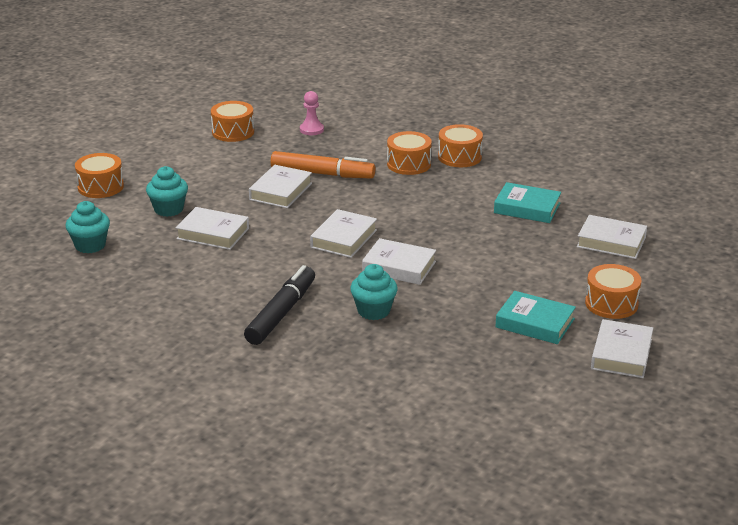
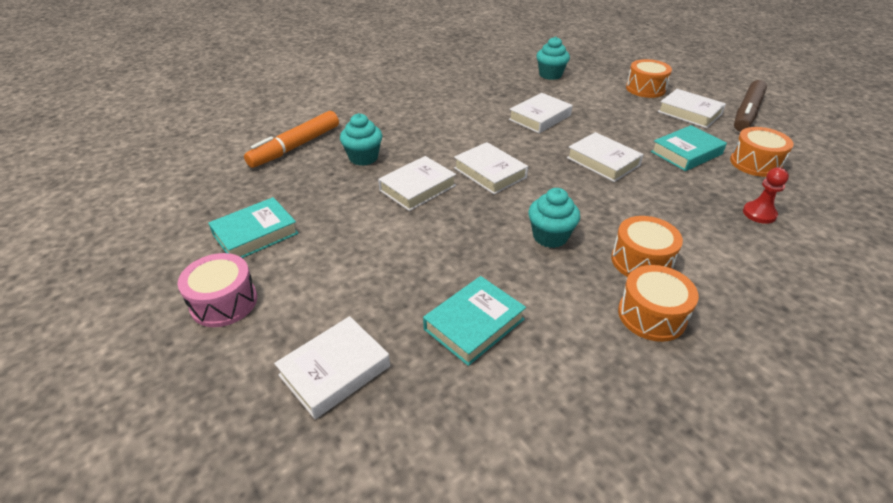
camera: 115 degrees right, 10 degrees up
turquoise cupcake [146,166,188,217] -> turquoise cupcake moved to [528,188,580,248]
black marker [244,265,315,345] -> none
orange marker [270,151,376,179] -> orange marker moved to [244,111,339,168]
pink pawn [300,91,324,135] -> red pawn [743,167,789,224]
orange drum [585,264,642,319] -> pink drum [178,253,257,327]
white book [591,319,653,378] -> white book moved to [658,89,726,128]
none -> turquoise book [651,125,727,171]
none -> brown marker [734,80,767,132]

